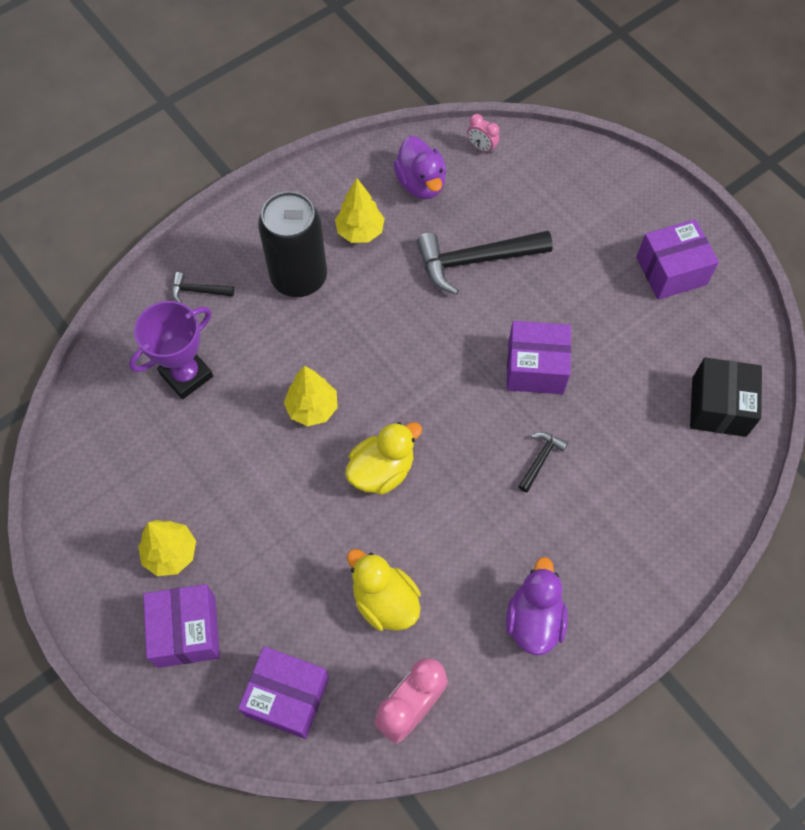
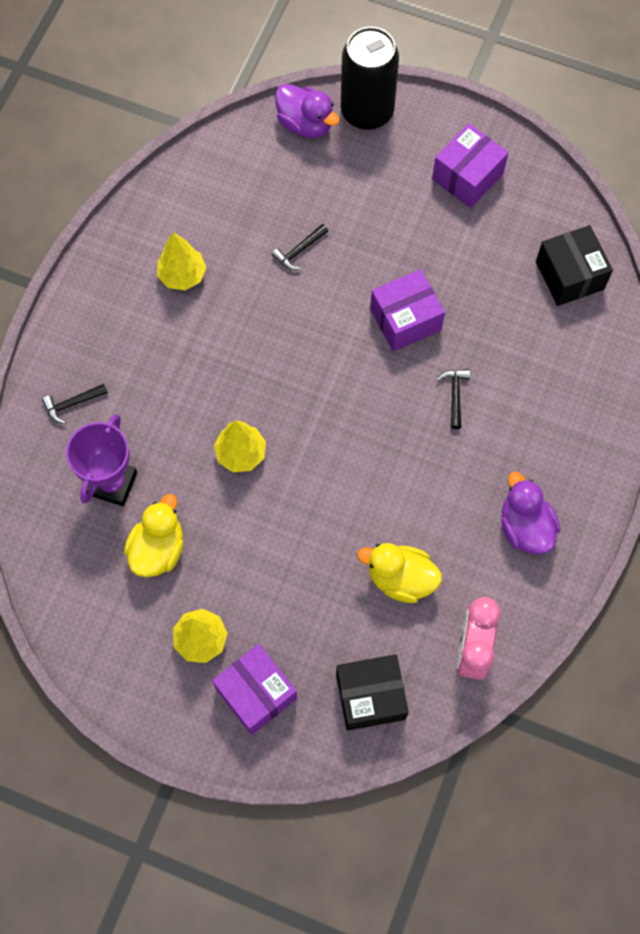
camera: 30 degrees left, 5 degrees up
purple box [238,646,329,739] -> black box [336,654,409,731]
black can [258,191,327,297] -> black can moved to [341,27,399,130]
yellow duck [345,422,422,495] -> yellow duck moved to [124,494,183,577]
purple duck [393,136,446,199] -> purple duck moved to [275,84,340,138]
black hammer [417,230,553,295] -> black hammer [272,224,328,270], size x0.47
pink clock [467,114,499,154] -> none

